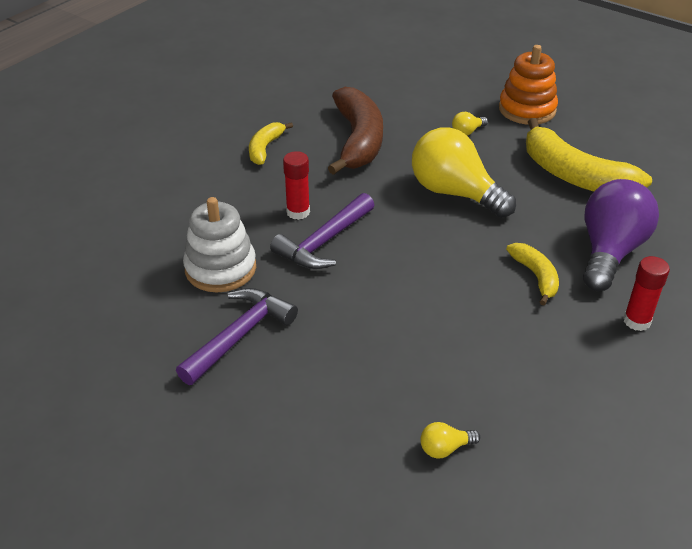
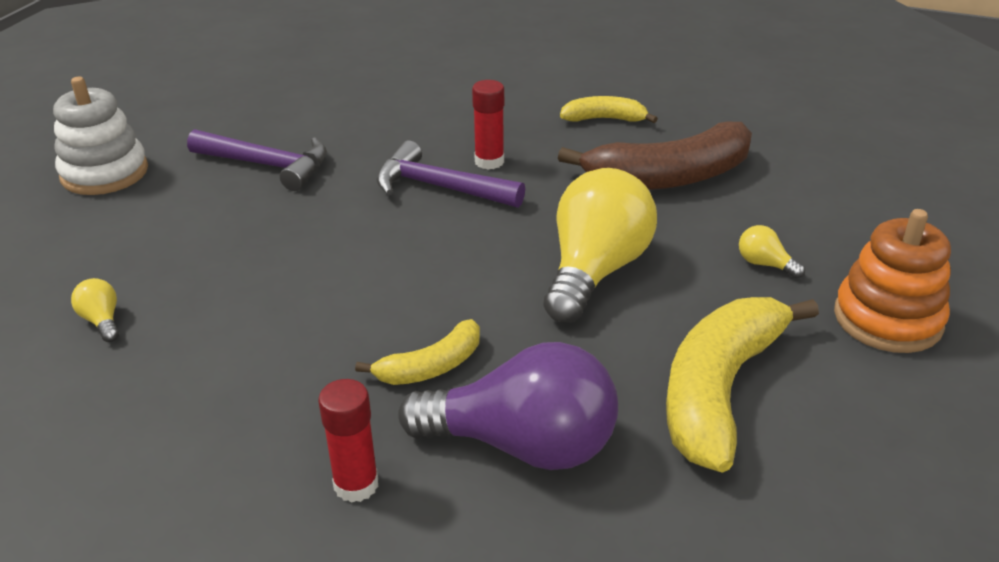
camera: 75 degrees right, 5 degrees down
white stacking toy [183,197,256,292] -> white stacking toy moved to [53,77,148,195]

